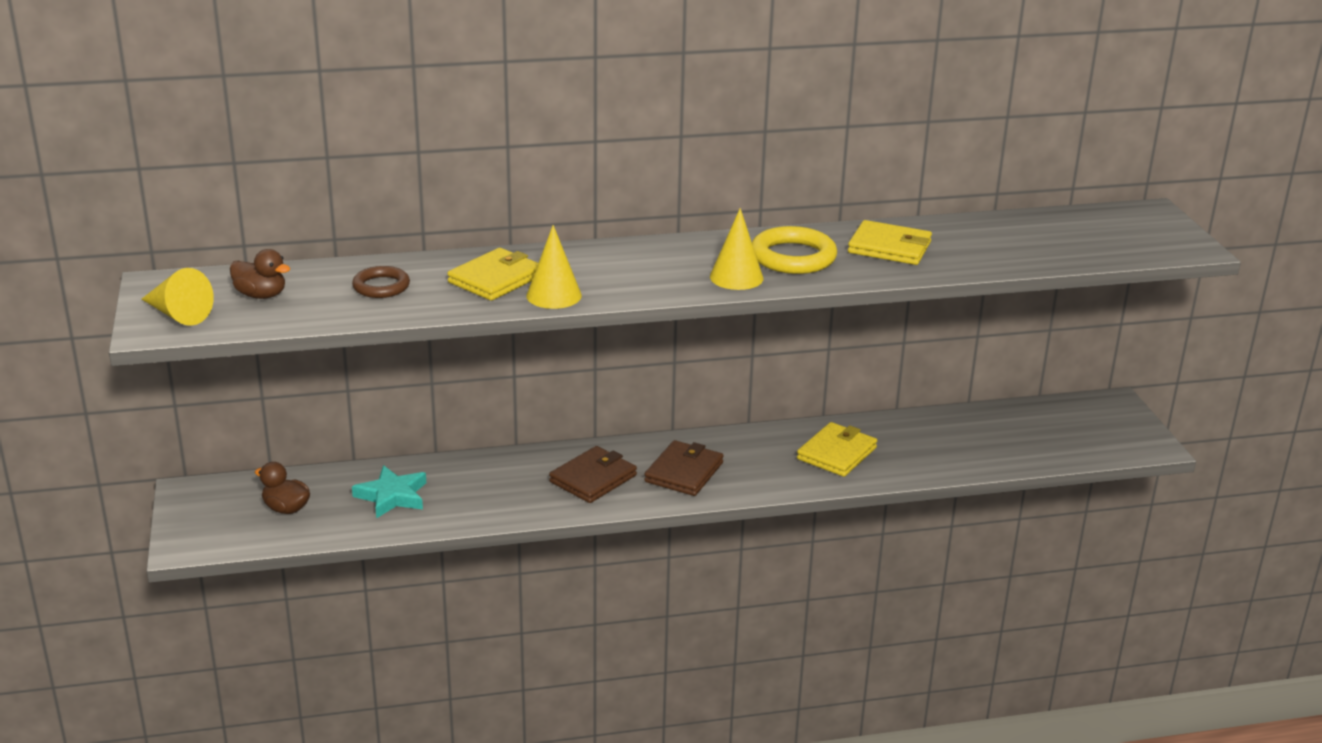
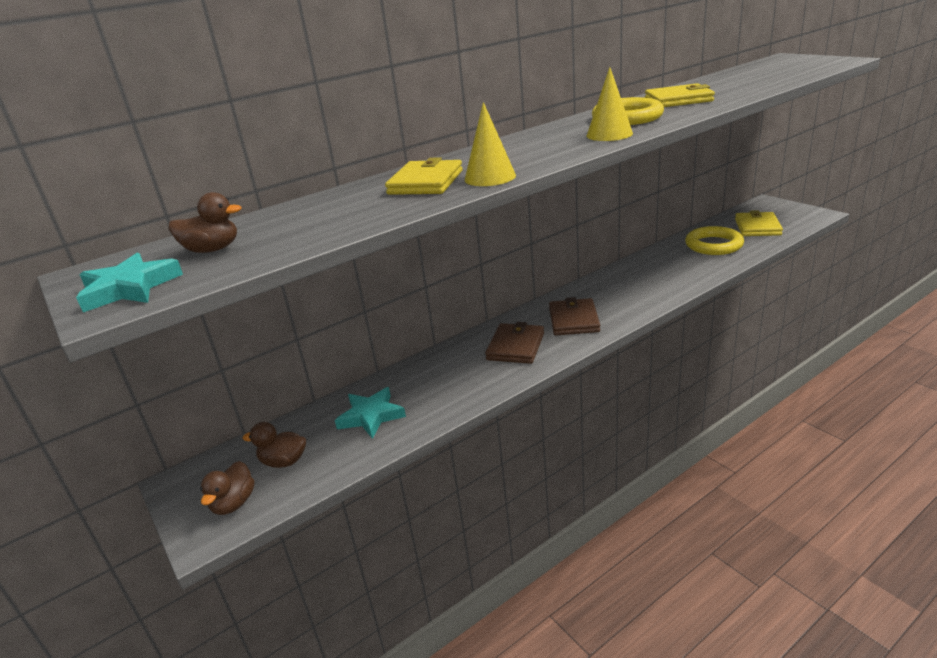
camera: 20 degrees left, 0 degrees up
yellow cone [142,268,214,326] -> turquoise star [76,253,183,312]
brown ring [352,266,410,298] -> none
yellow wallet [797,422,877,477] -> yellow wallet moved to [735,210,783,236]
none -> brown duck [200,461,255,515]
none -> yellow ring [685,226,744,255]

